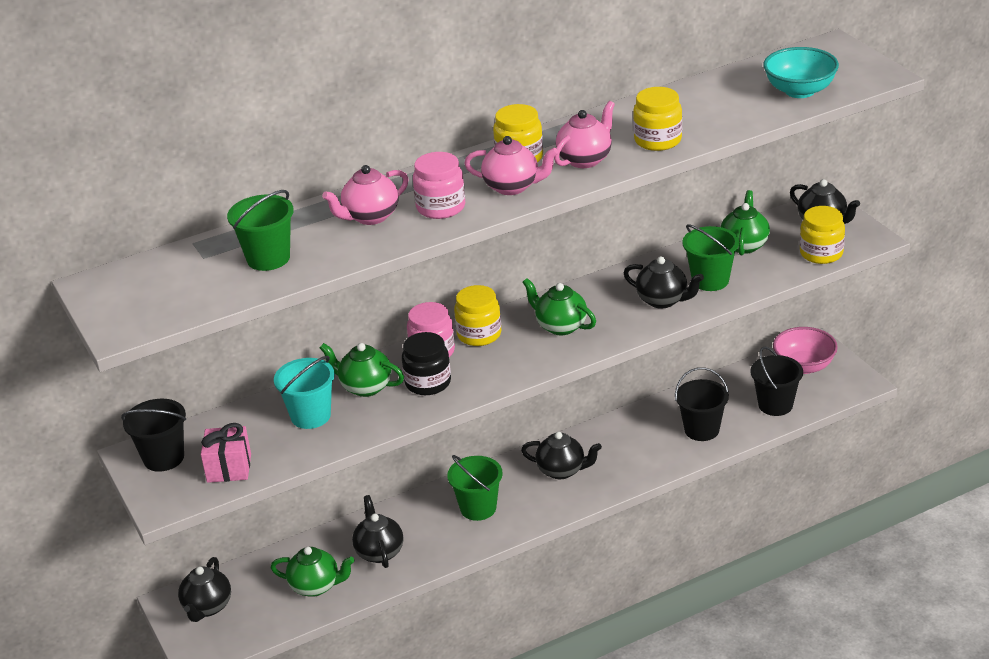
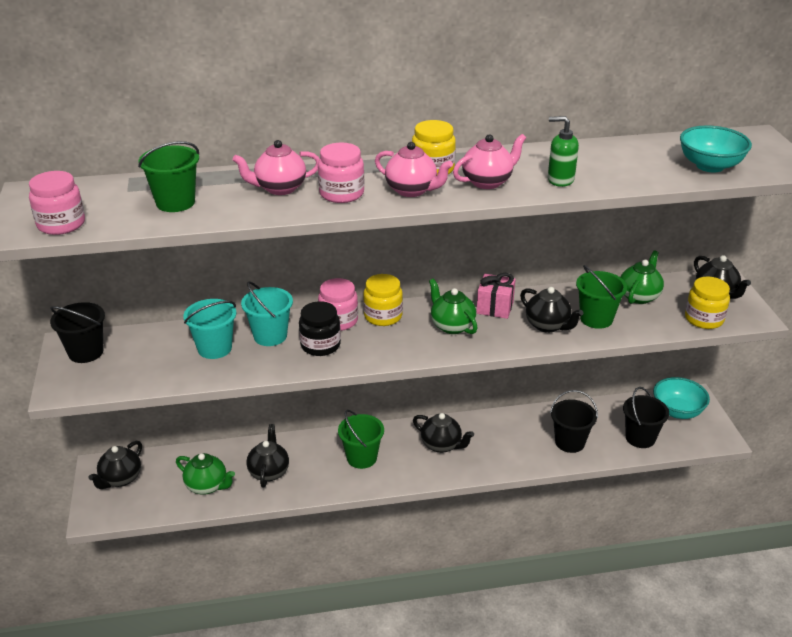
camera: 15 degrees right, 0 degrees up
pink gift [201,423,251,483] -> pink gift moved to [476,273,516,319]
green teapot [320,343,404,397] -> turquoise bucket [241,281,293,346]
yellow jar [633,87,682,151] -> green soap dispenser [548,116,579,187]
pink bowl [773,327,838,374] -> turquoise bowl [653,377,710,419]
none -> pink jar [29,171,85,235]

